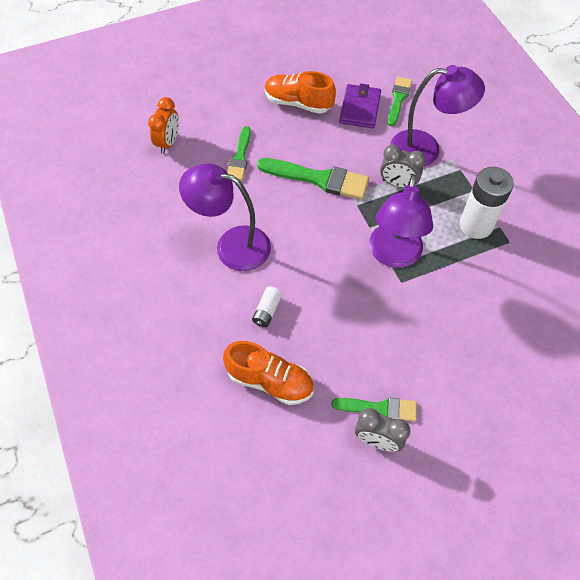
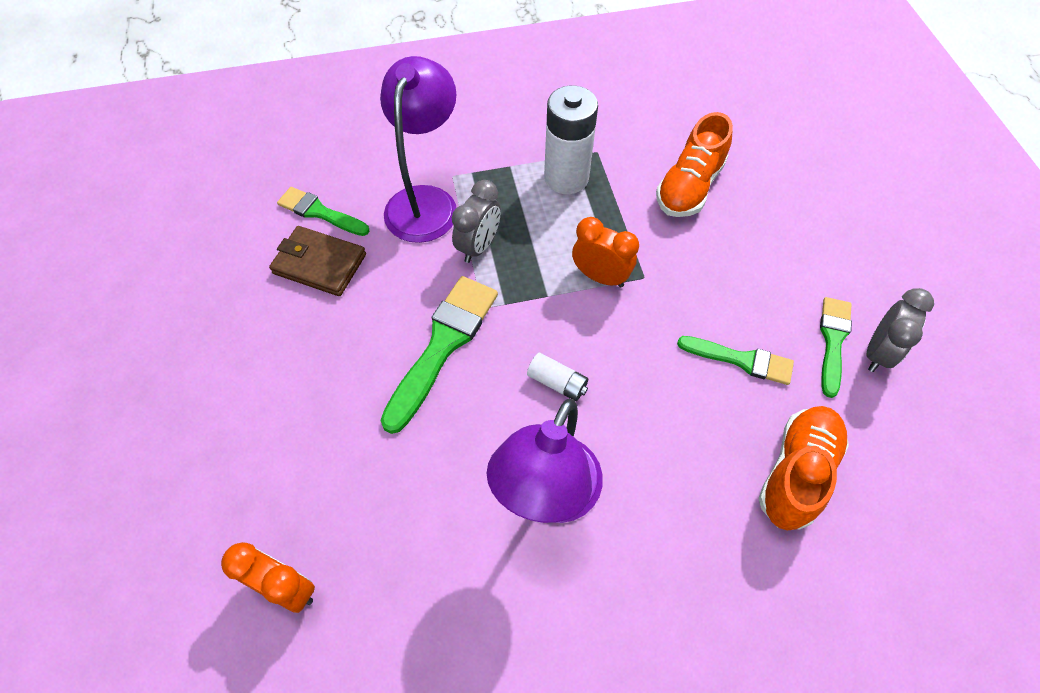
camera: 80 degrees left, 0 degrees up
green brush [227,126,251,181] -> green brush moved to [677,336,794,385]
white battery [252,286,282,327] -> white battery moved to [527,353,588,401]
orange shoe [265,71,336,114] -> orange shoe moved to [656,112,733,217]
purple wallet [339,84,381,128] -> brown wallet [269,226,366,296]
purple lamp [369,174,433,268] -> orange clock [572,217,639,288]

